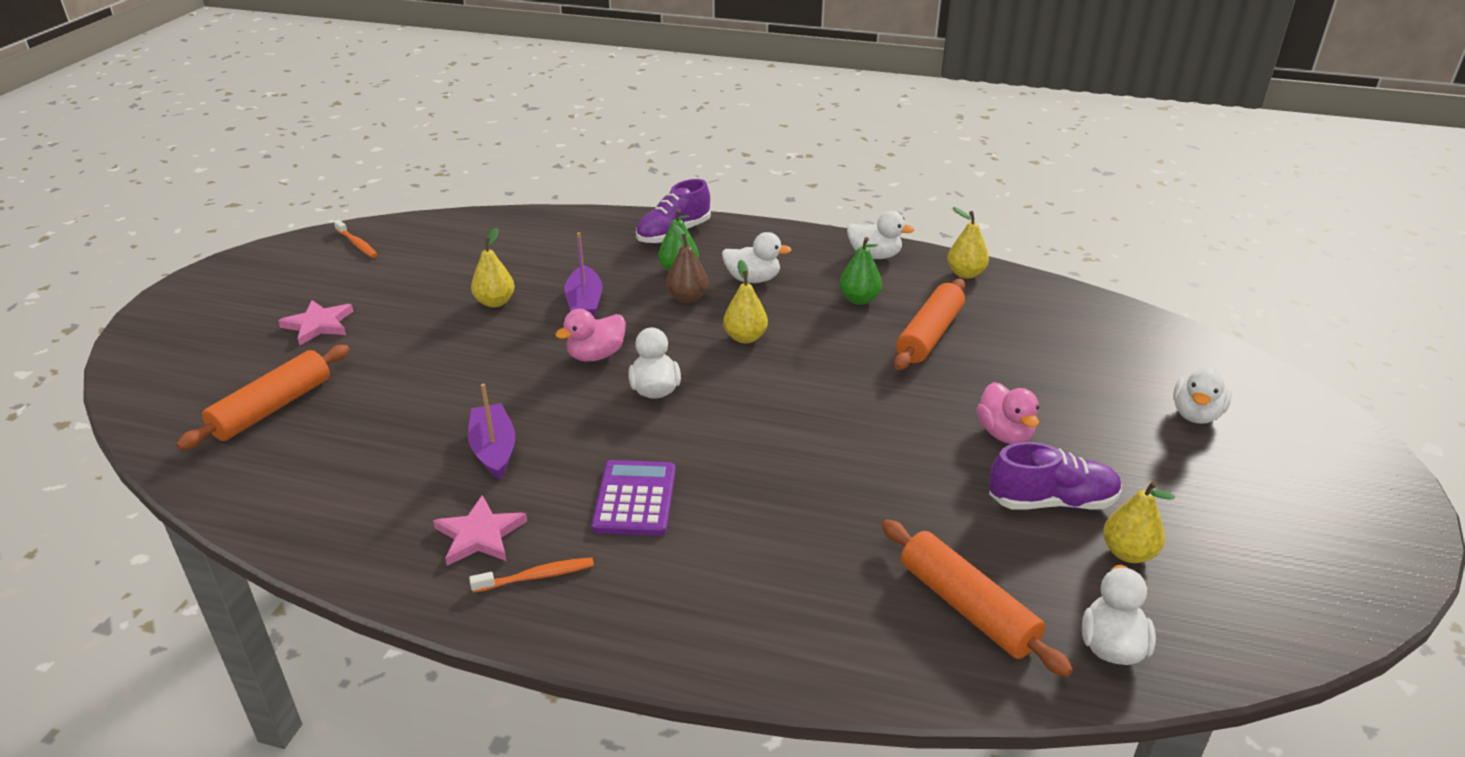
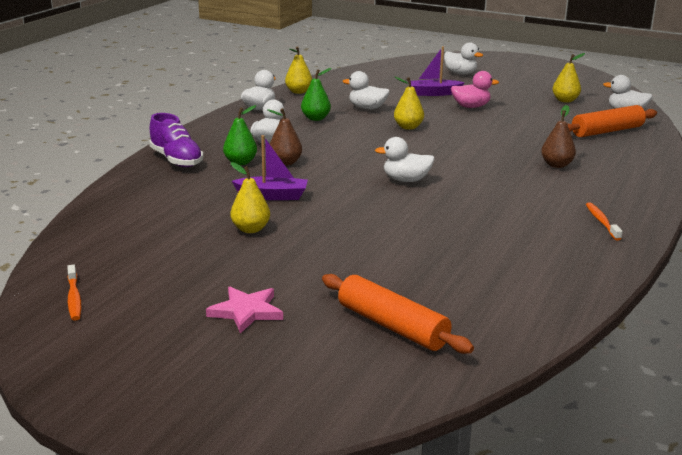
camera: 80 degrees left, 10 degrees down
orange toothbrush [334,220,378,258] -> orange toothbrush turned 105 degrees clockwise [67,265,81,321]
pink star [433,495,527,566] -> none
purple boat [468,384,515,480] -> purple boat moved to [408,46,465,96]
pink duck [555,309,626,361] -> none
purple calculator [591,460,676,536] -> none
yellow pear [723,260,768,344] -> yellow pear moved to [394,77,424,130]
orange rolling pin [894,279,965,370] -> white duck [343,71,390,110]
purple shoe [989,442,1122,510] -> none
none -> brown pear [541,105,576,168]

